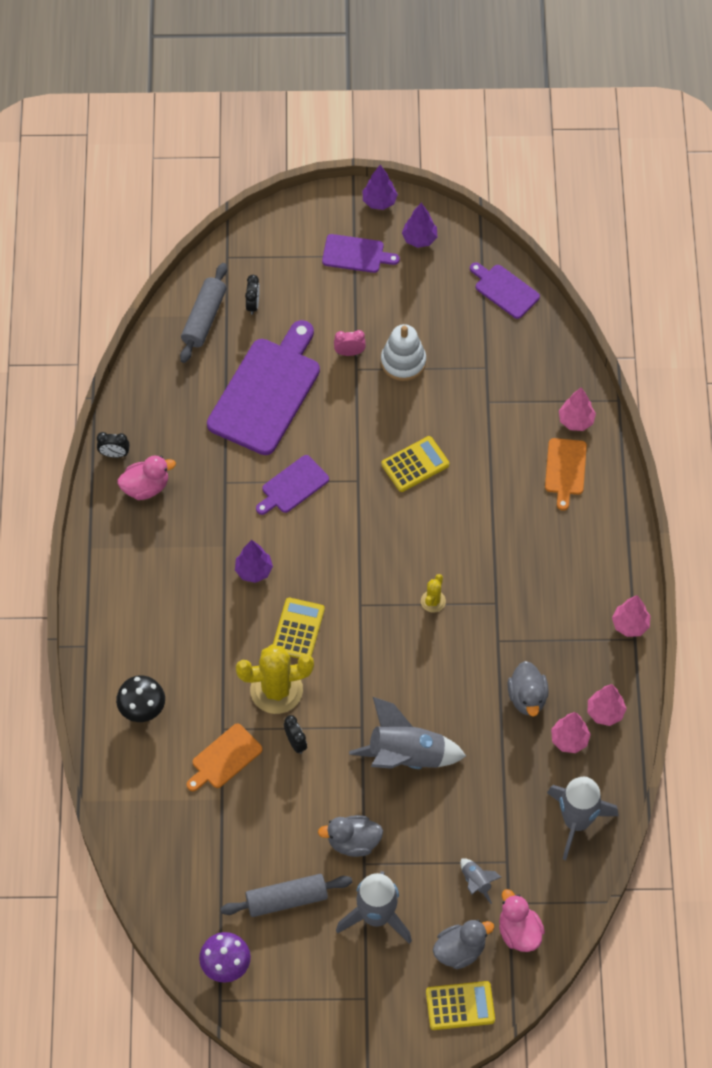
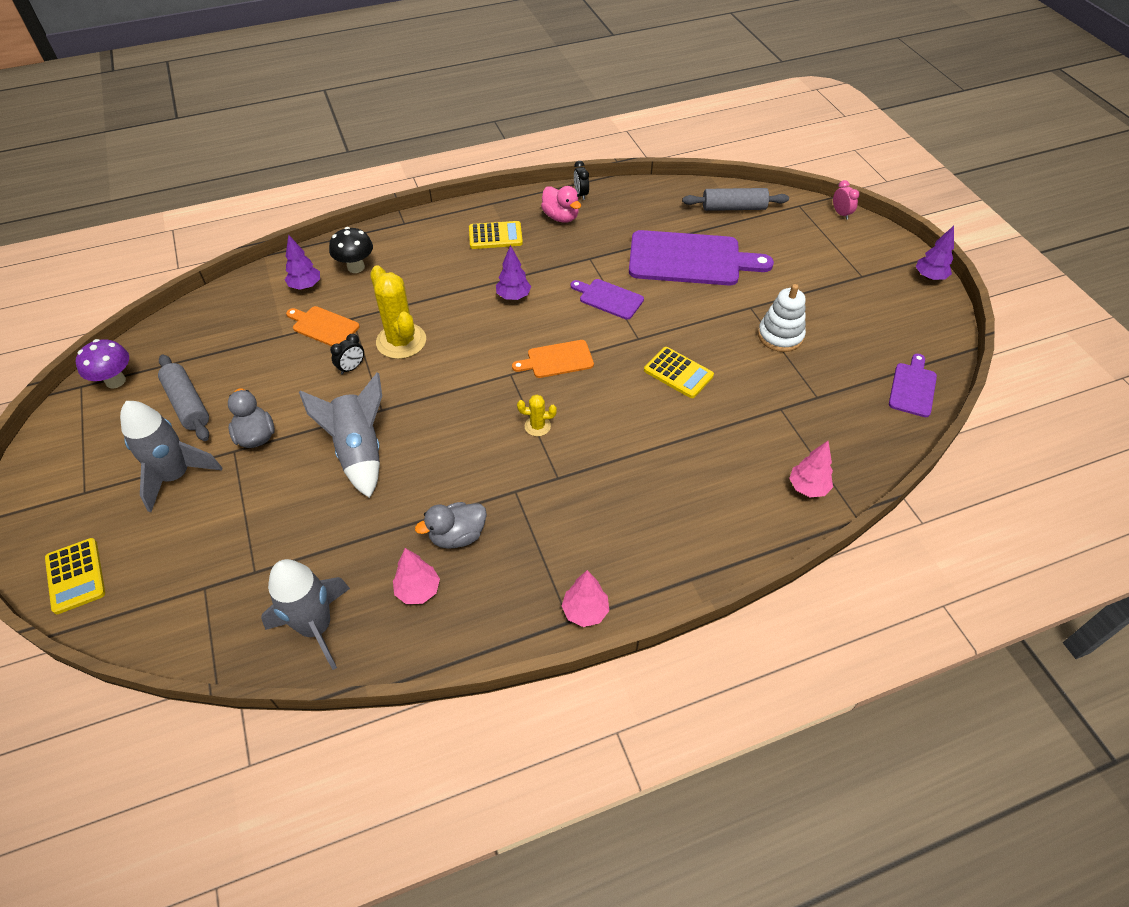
camera: 70 degrees right, 10 degrees down
black clock [245,275,260,315] -> none
yellow calculator [273,598,325,658] -> yellow calculator moved to [469,221,523,249]
purple cutting board [322,234,400,273] -> none
pink clock [334,330,366,356] -> pink clock moved to [833,180,859,220]
purple tree [402,203,437,248] -> purple tree moved to [285,234,320,290]
grey duck [433,920,494,969] -> none
grey rocket [460,858,501,904] -> none
pink duck [499,889,545,952] -> none
orange cutting board [545,438,587,511] -> orange cutting board moved to [512,340,594,378]
pink tree [588,684,627,726] -> none

